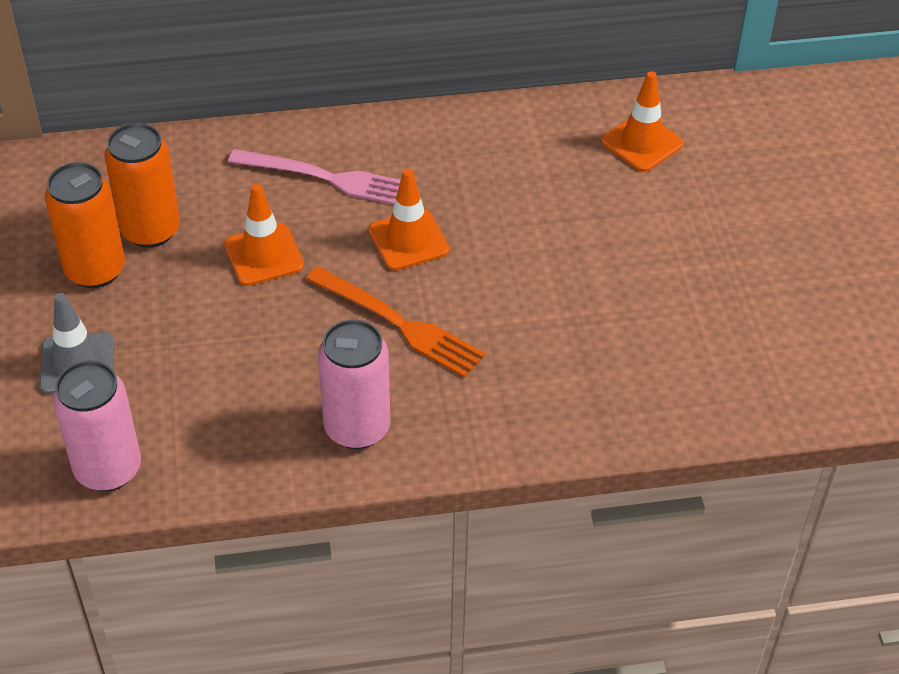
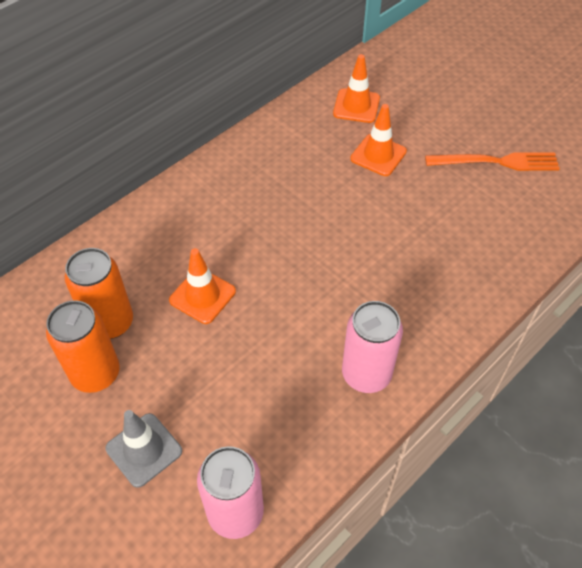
camera: 35 degrees left, 5 degrees up
pink fork [228,149,401,205] -> none
orange fork [306,266,485,378] -> orange fork moved to [425,152,560,171]
orange traffic cone [368,169,449,271] -> orange traffic cone moved to [350,104,407,176]

